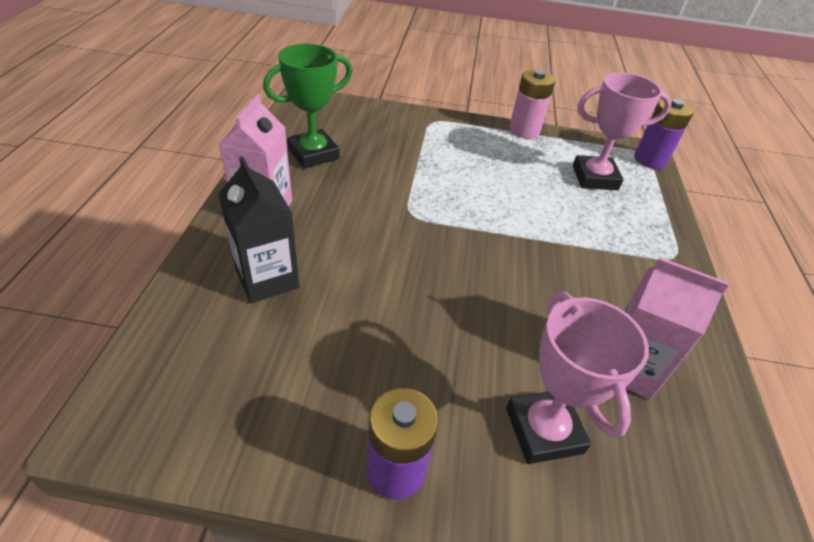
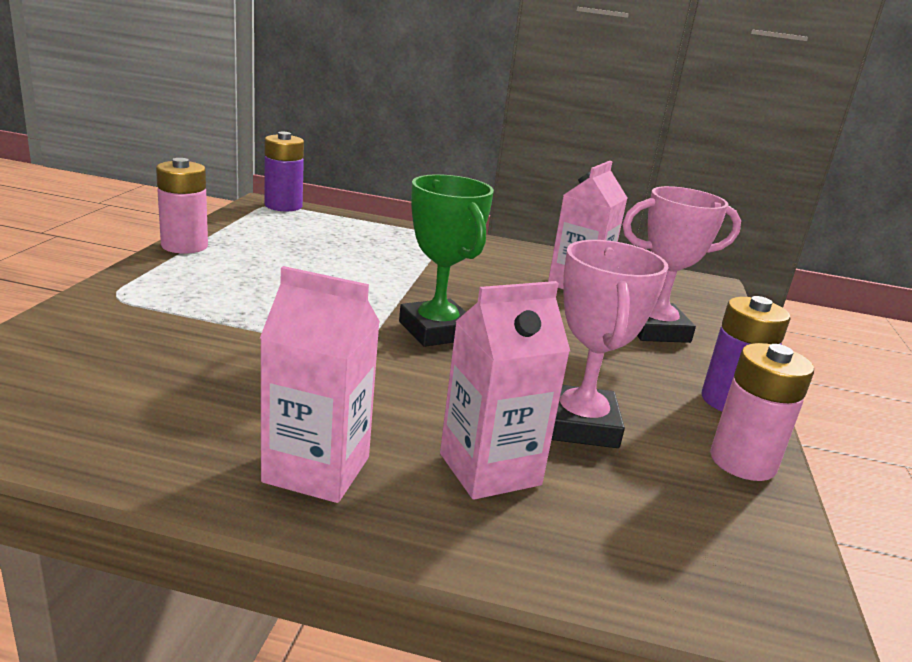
camera: 85 degrees left, 20 degrees down
black carton [218,156,299,303] -> pink carton [440,281,570,500]
green trophy [263,44,352,169] -> green trophy moved to [399,174,494,347]
pink trophy [573,72,672,190] -> pink trophy moved to [552,240,669,448]
none -> pink battery [710,343,814,481]

